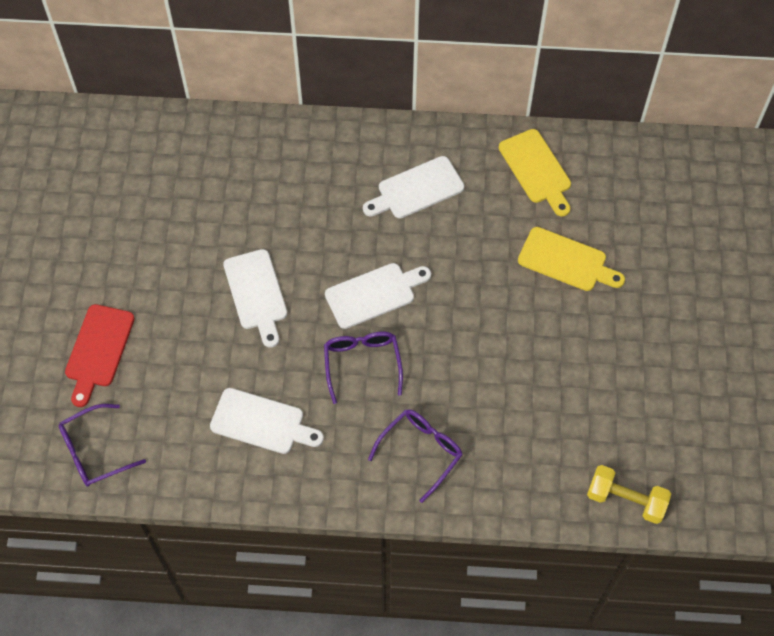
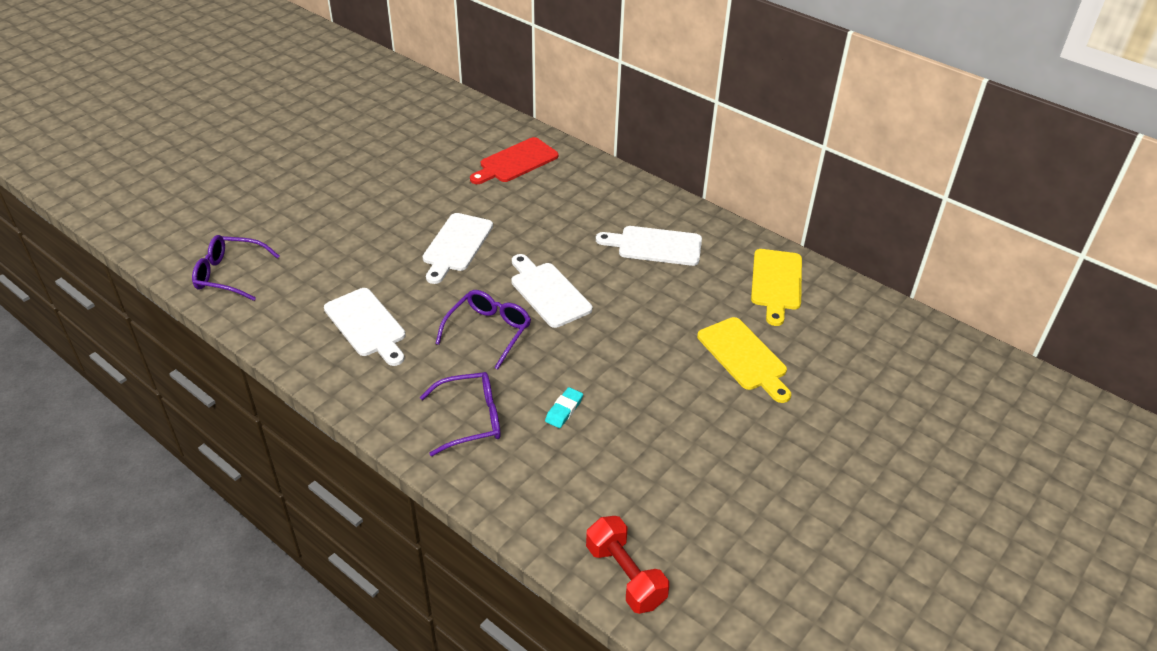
camera: 35 degrees right, 20 degrees down
red cutting board [65,304,135,407] -> red cutting board moved to [470,137,558,184]
white cutting board [325,263,431,329] -> white cutting board turned 135 degrees counterclockwise [511,254,592,328]
yellow dumbbell [587,465,671,524] -> red dumbbell [586,516,669,614]
none -> turquoise eraser [545,387,583,428]

